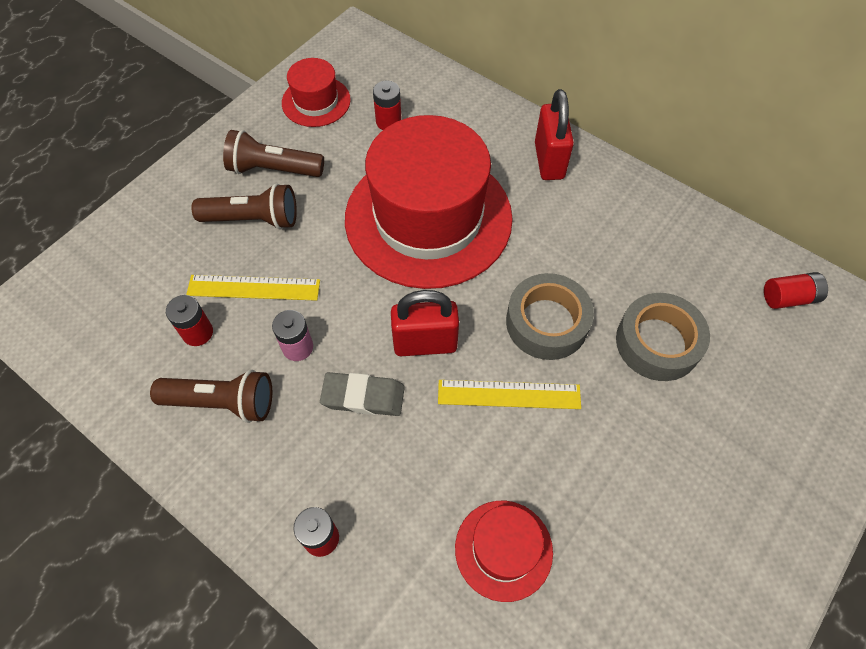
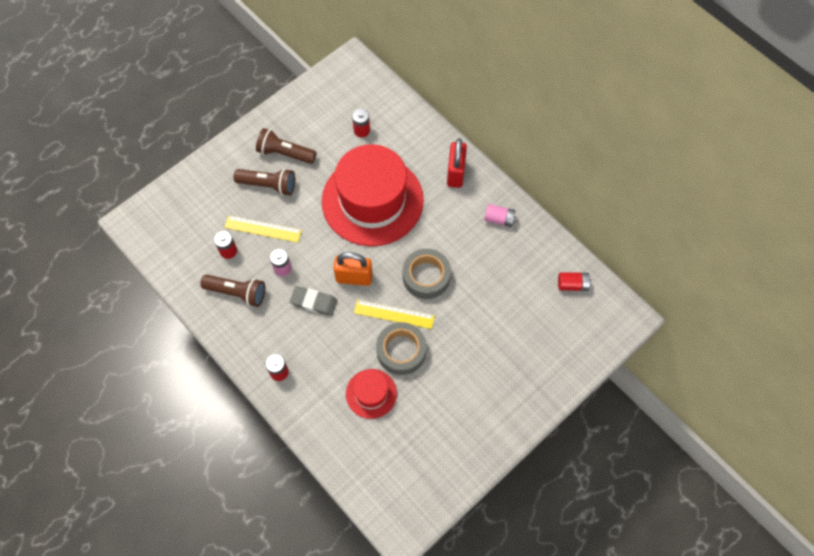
camera: 10 degrees right, 5 degrees up
red hat [282,58,351,127] -> none
red padlock [391,290,459,356] -> orange padlock [333,252,373,286]
grey tape [616,293,710,381] -> grey tape moved to [376,322,426,375]
none -> pink battery [484,204,516,227]

